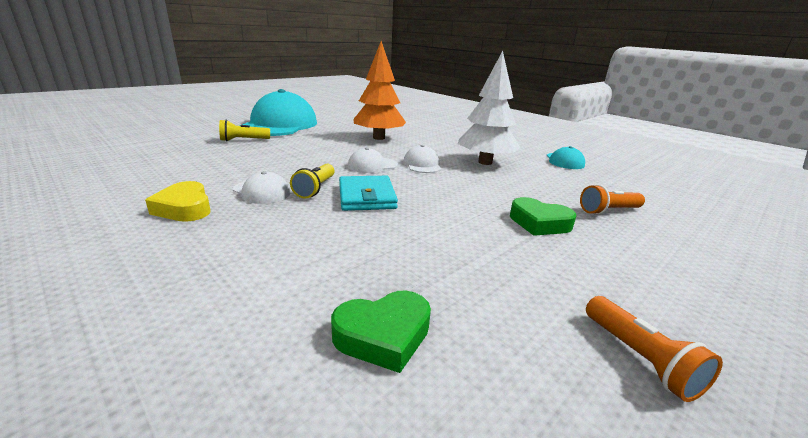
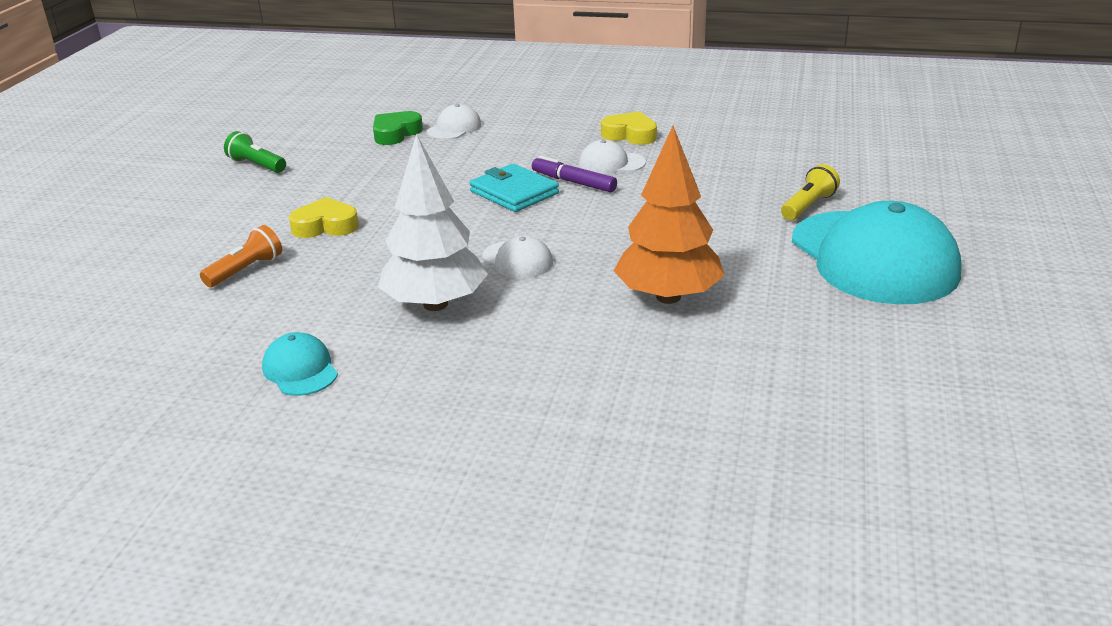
camera: 150 degrees right, 5 degrees up
yellow flashlight [290,164,335,198] -> purple marker [532,156,617,193]
white cap [348,147,398,173] -> white cap moved to [427,104,482,140]
green heart [510,197,576,236] -> yellow heart [289,197,359,238]
orange flashlight [586,296,723,402] -> green flashlight [224,131,286,173]

